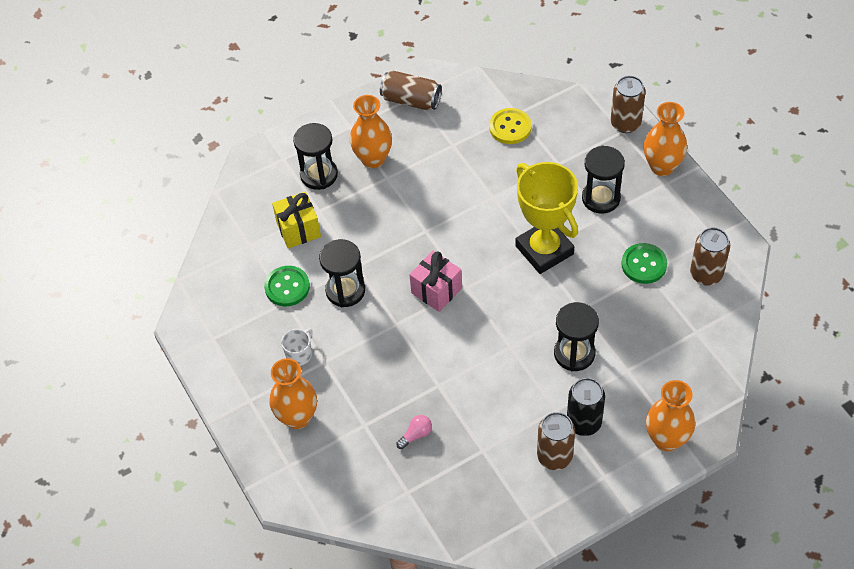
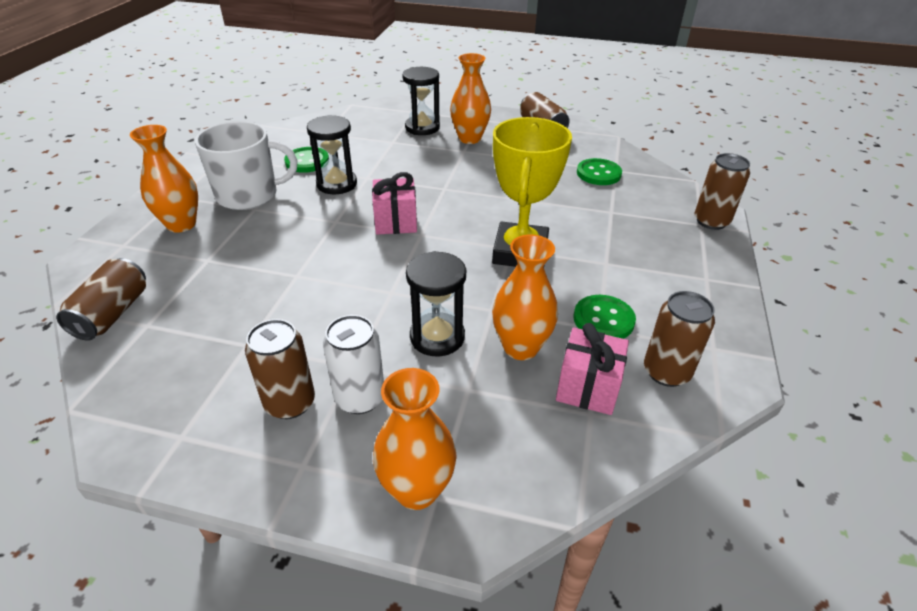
camera: 40 degrees right, 15 degrees down
yellow gift [272,192,321,249] -> none
white mug [281,329,312,366] -> white mug [195,121,298,210], size x2.24
pink light bulb [396,415,432,449] -> none
yellow button [489,108,532,144] -> green button [577,158,622,185]
black can [567,378,605,436] -> white can [323,315,384,414]
black hourglass [582,146,625,214] -> none
orange vase [644,102,687,176] -> orange vase moved to [492,234,558,360]
none -> brown can [56,258,146,341]
none -> pink gift [556,323,629,415]

